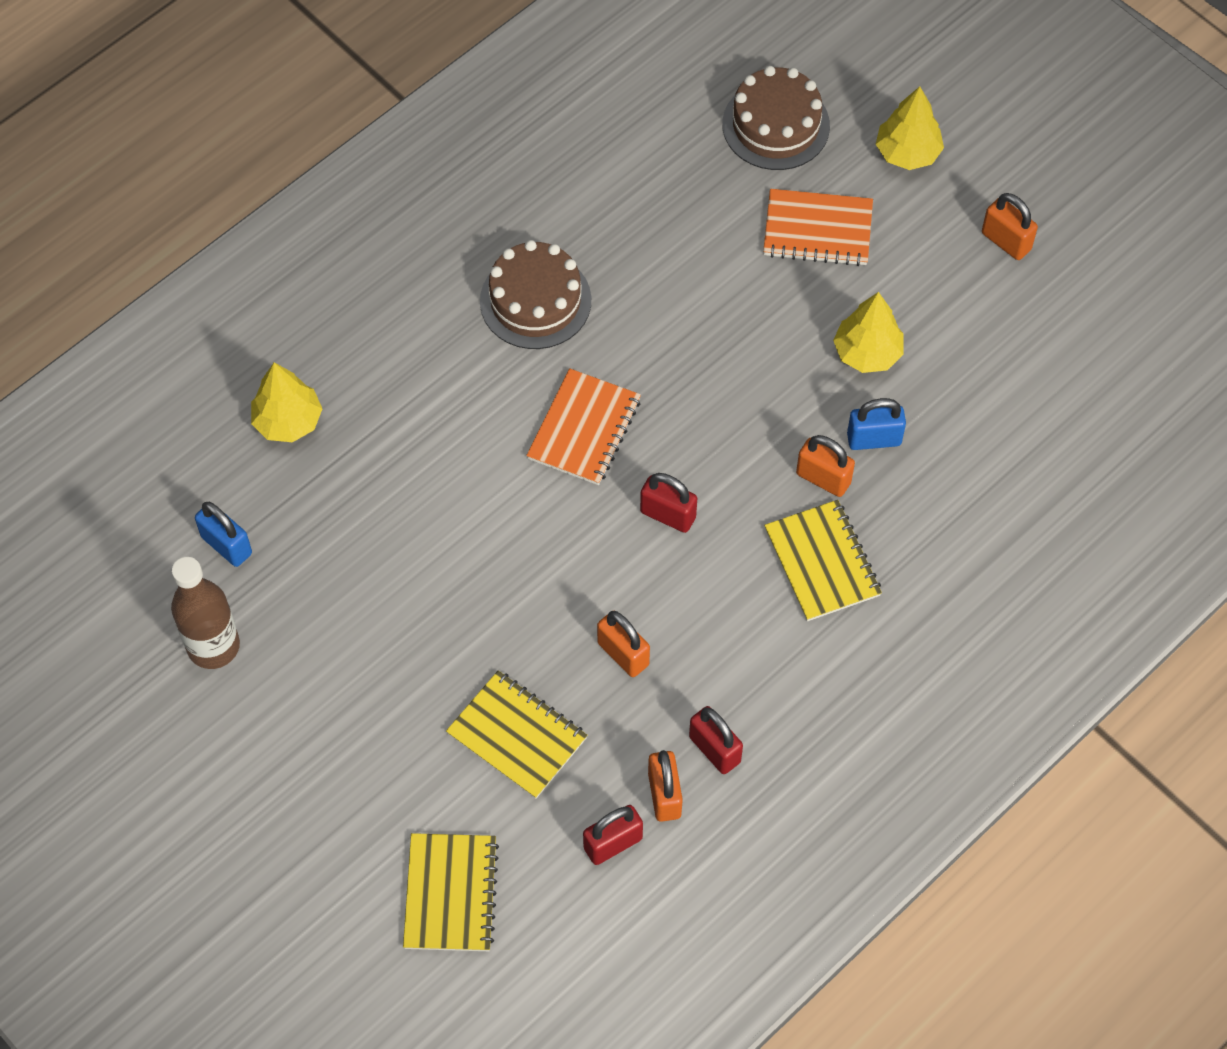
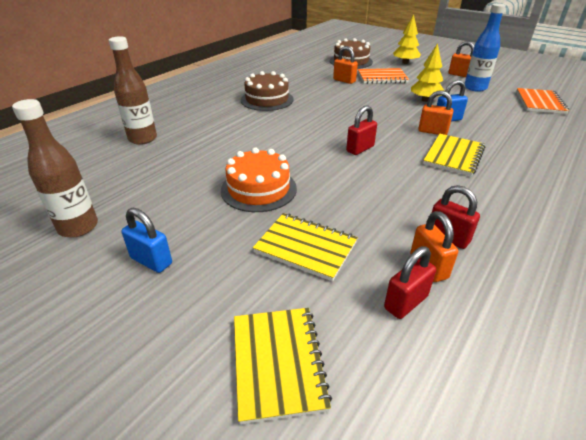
camera: 10 degrees left, 25 degrees down
blue padlock [195,502,252,567] -> blue padlock moved to [121,208,172,273]
yellow tree [251,362,322,442] -> brown bottle [109,36,157,145]
orange notebook [526,368,641,485] -> orange notebook moved to [516,88,569,114]
orange padlock [597,611,650,677] -> orange padlock moved to [333,46,358,84]
red padlock [640,473,697,533] -> red padlock turned 60 degrees counterclockwise [346,105,377,155]
yellow notebook [764,500,882,621] -> yellow notebook turned 60 degrees clockwise [423,134,485,176]
none -> orange cake [221,147,297,212]
none -> blue bottle [465,3,506,92]

